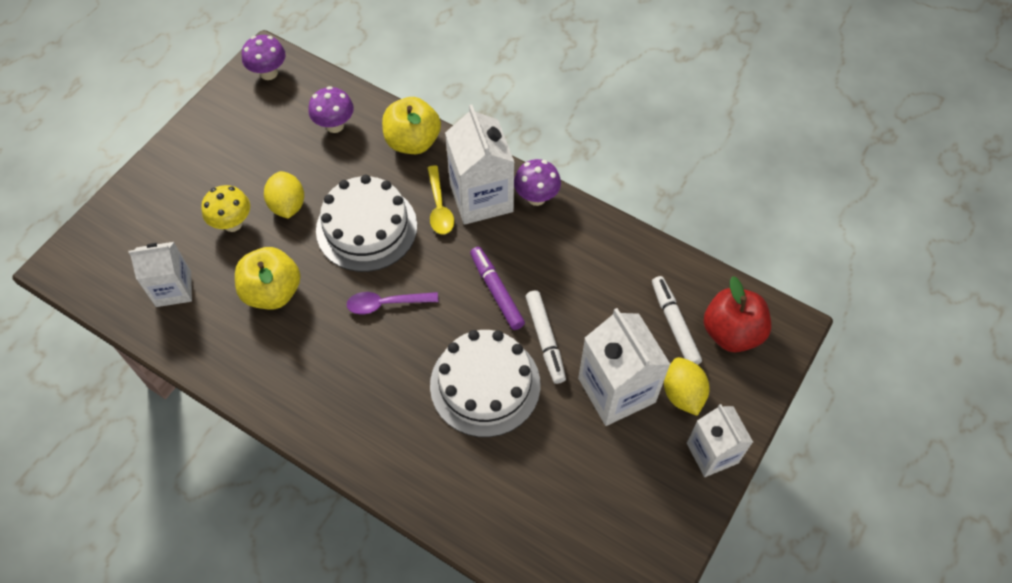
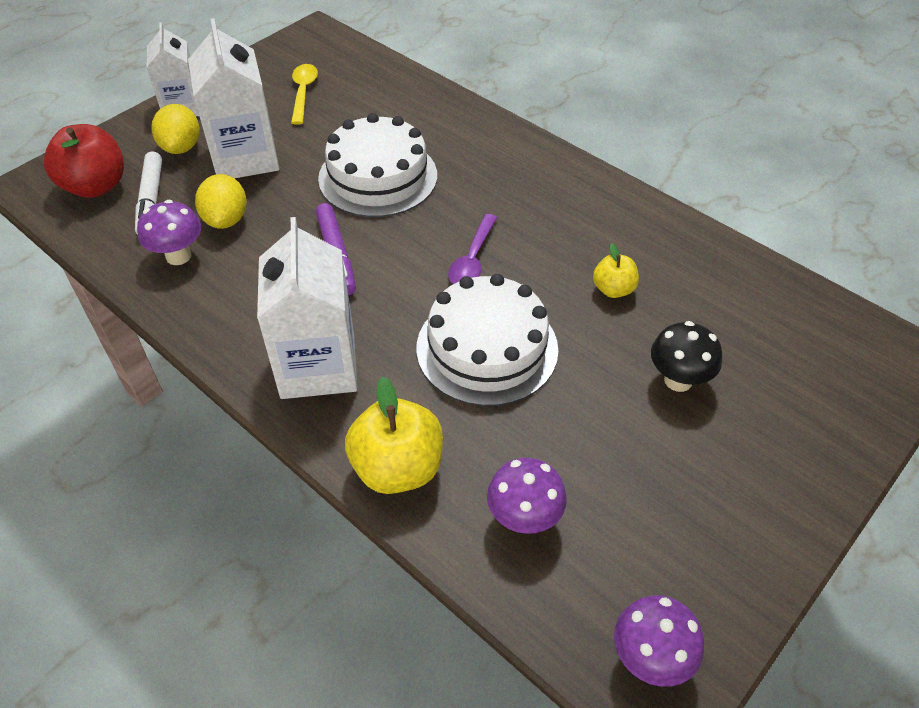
camera: 170 degrees left, 10 degrees down
white carton [128,242,192,307] -> none
yellow mushroom [201,185,250,232] -> black mushroom [651,321,722,392]
yellow apple [235,247,301,309] -> yellow apple [593,243,639,298], size x0.56
yellow lemon [264,171,304,219] -> yellow lemon moved to [195,174,247,229]
purple spoon [347,292,438,314] -> purple spoon turned 105 degrees clockwise [448,214,497,284]
yellow spoon [427,165,454,234] -> yellow spoon moved to [291,64,318,125]
purple mushroom [514,159,561,206] -> purple mushroom moved to [137,200,201,265]
white marker [526,290,566,384] -> none

